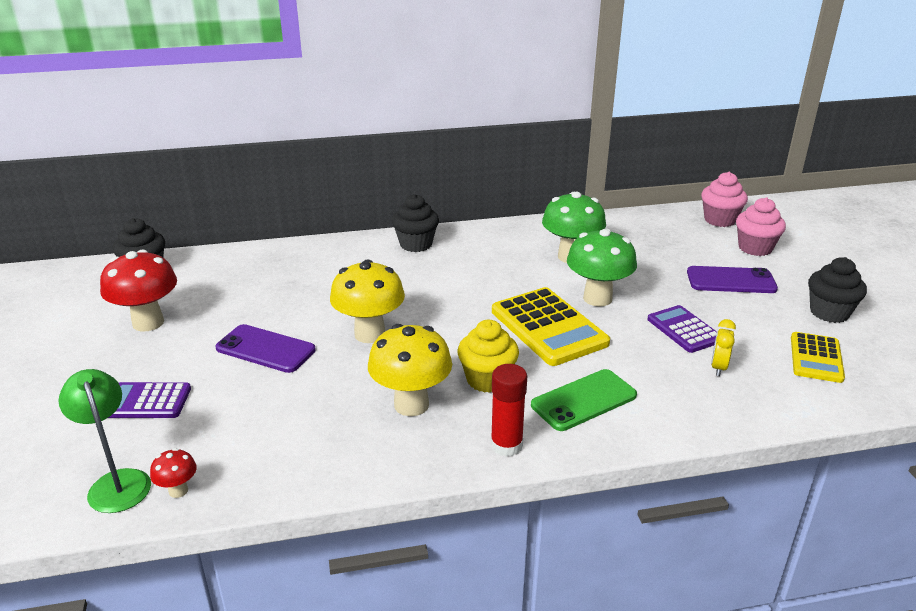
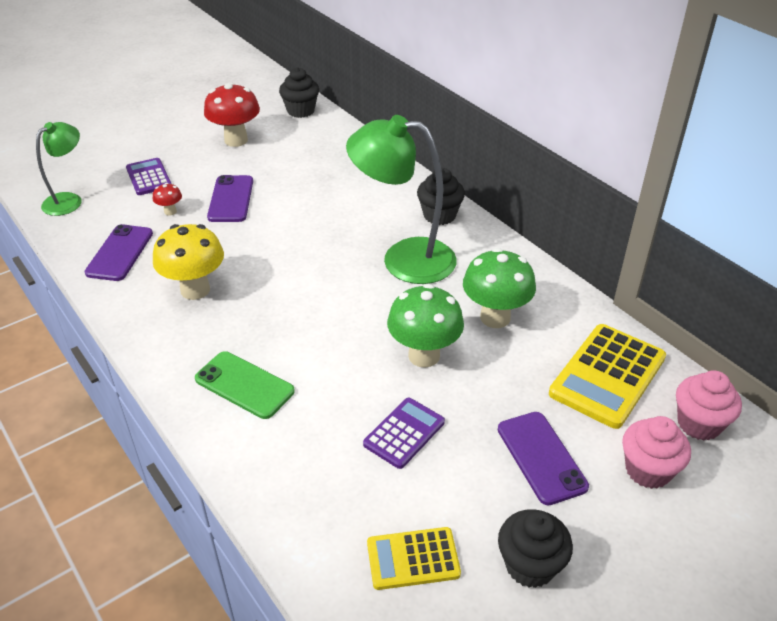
camera: 65 degrees right, 10 degrees up
red mushroom [150,448,197,498] -> red mushroom moved to [153,183,182,216]
yellow mushroom [330,259,405,343] -> none
yellow cupcake [458,320,519,393] -> none
red glue stick [491,364,527,457] -> none
yellow calculator [492,287,610,366] -> yellow calculator moved to [549,324,666,429]
yellow clock [711,319,736,376] -> none
none -> purple phone [84,224,153,281]
none -> green lamp [346,115,457,284]

